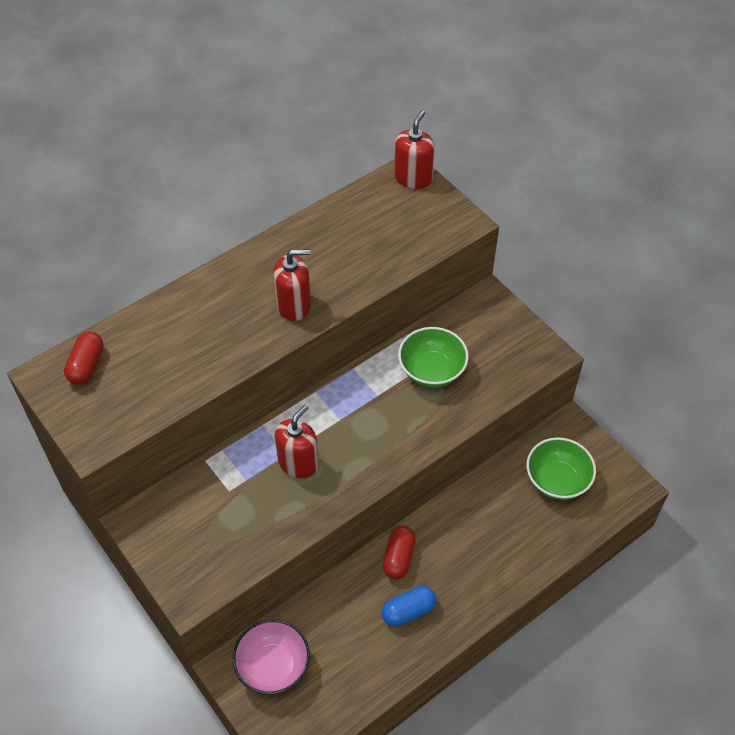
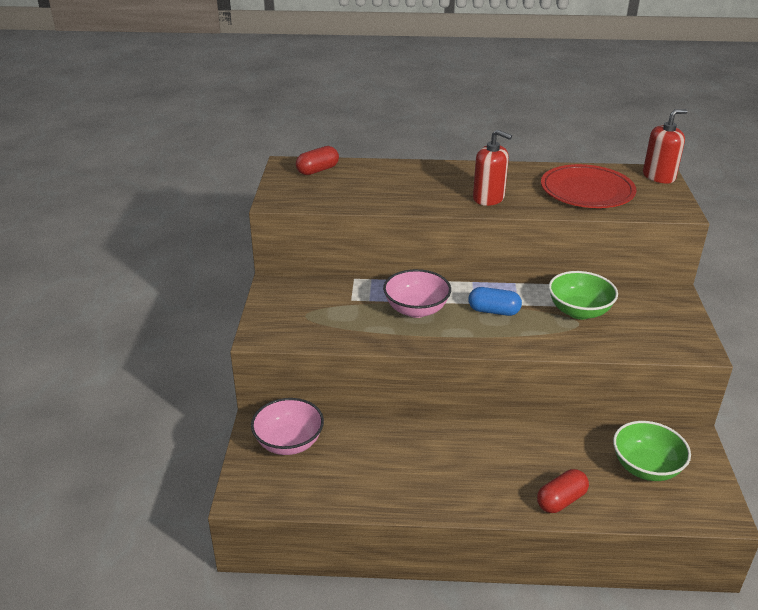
camera: 40 degrees right, 20 degrees down
red soap dispenser [275,405,319,478] -> pink bowl [383,269,451,318]
blue capsule [382,586,436,627] -> blue capsule moved to [468,287,522,316]
red capsule [383,526,416,579] -> red capsule moved to [537,469,589,513]
none -> red plate [541,164,636,208]

